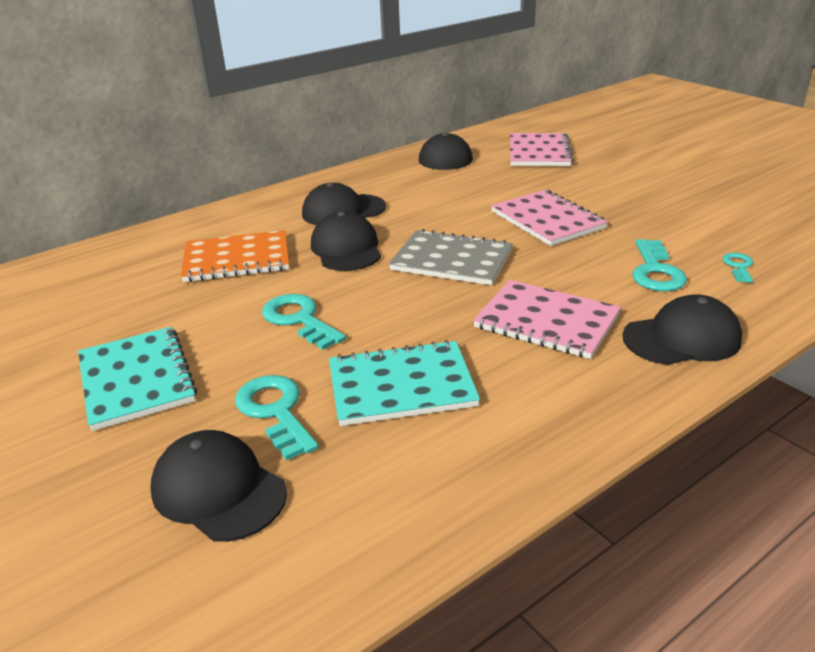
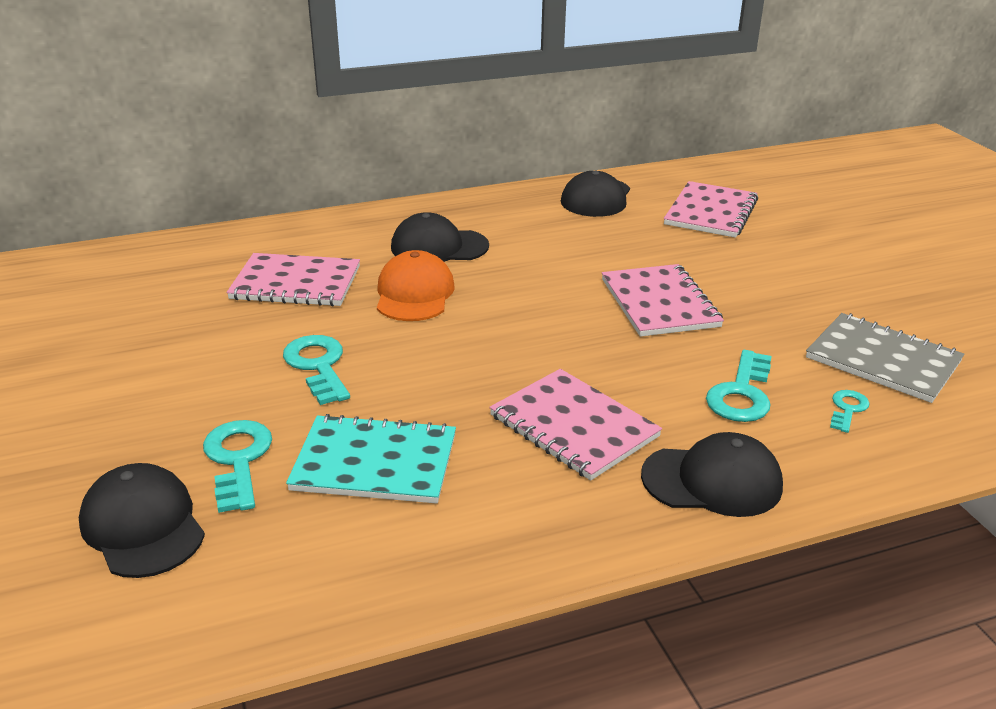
camera: 15 degrees right, 0 degrees up
turquoise notebook [78,327,197,431] -> none
orange notebook [181,230,289,282] -> pink notebook [227,253,360,306]
black cap [311,211,381,271] -> orange cap [377,250,455,321]
grey notebook [389,229,513,285] -> grey notebook moved to [806,313,964,403]

